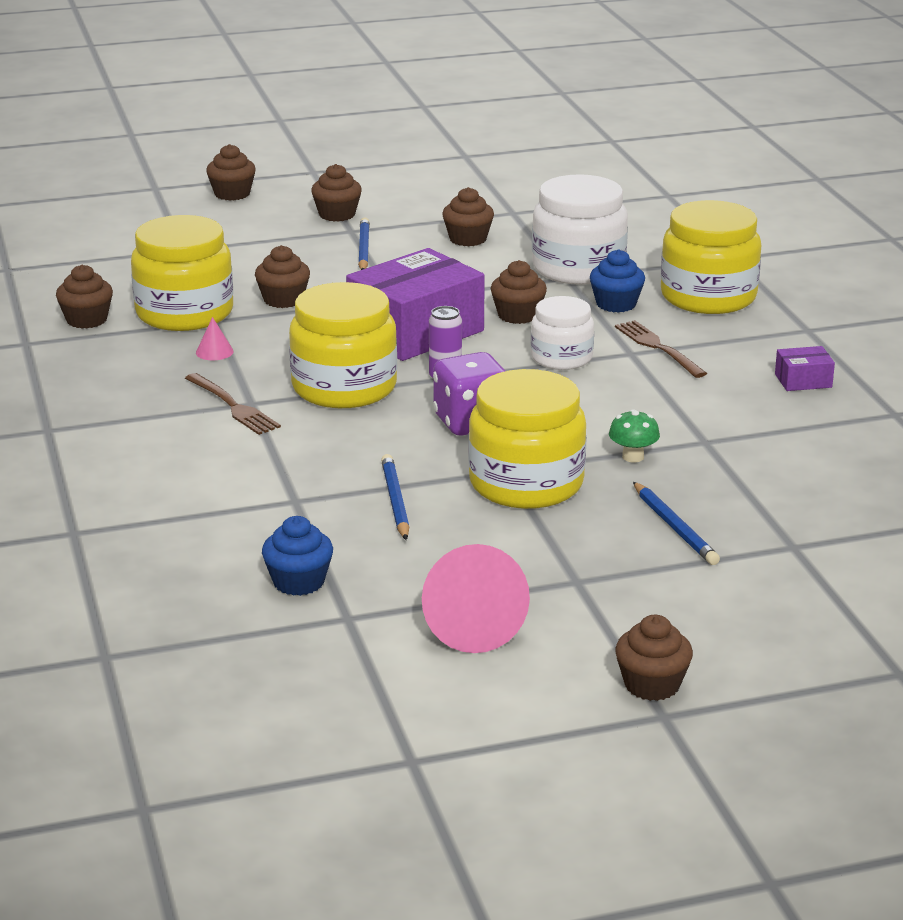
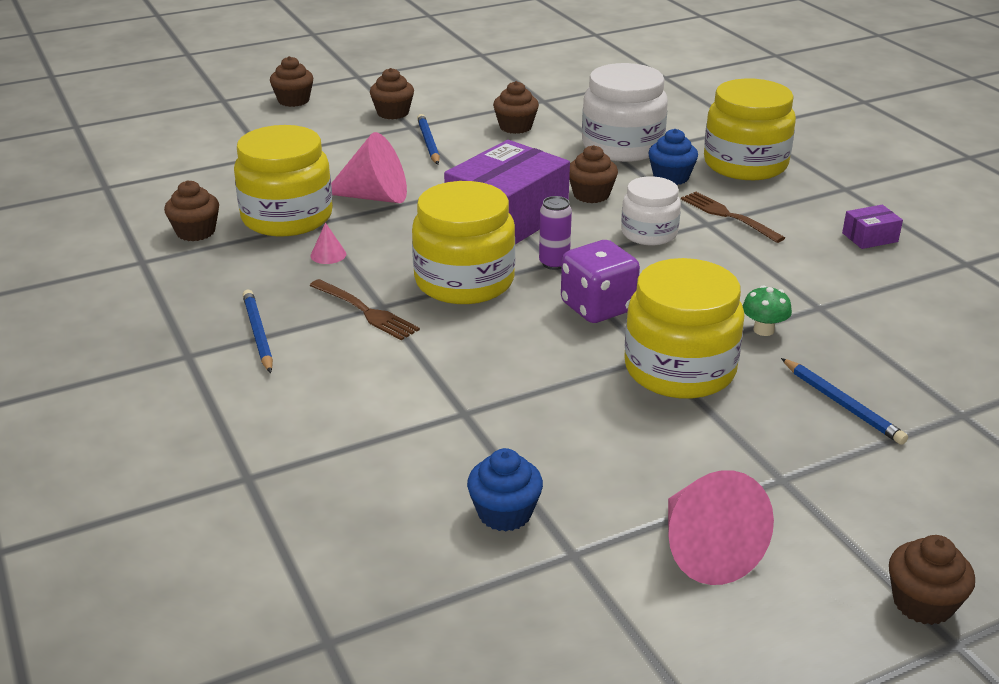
camera: 10 degrees left, 5 degrees up
brown cupcake [255,245,310,308] -> pink cone [331,132,407,203]
blue pencil [381,454,409,540] -> blue pencil moved to [243,290,273,373]

